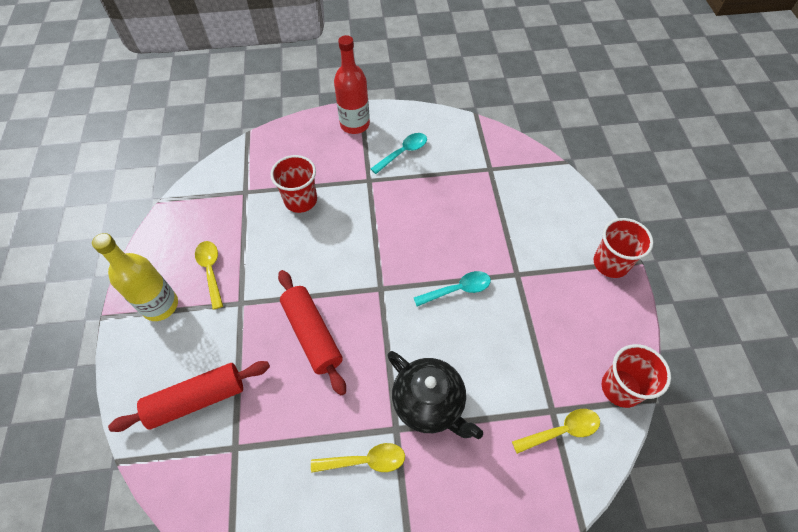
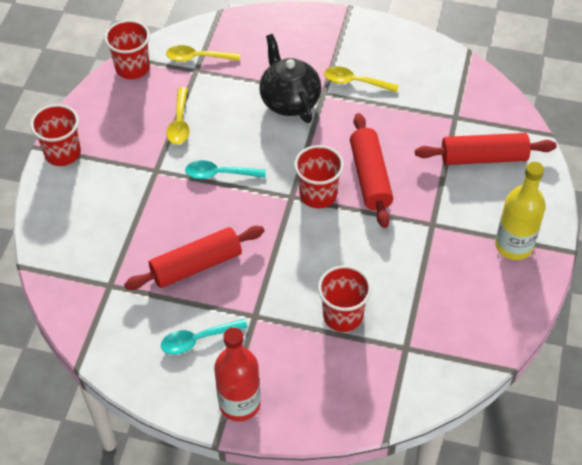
camera: 160 degrees left, 5 degrees down
yellow spoon [195,241,223,310] -> yellow spoon moved to [166,87,189,145]
none -> red rolling pin [124,226,264,290]
none -> red cup [294,145,344,208]

